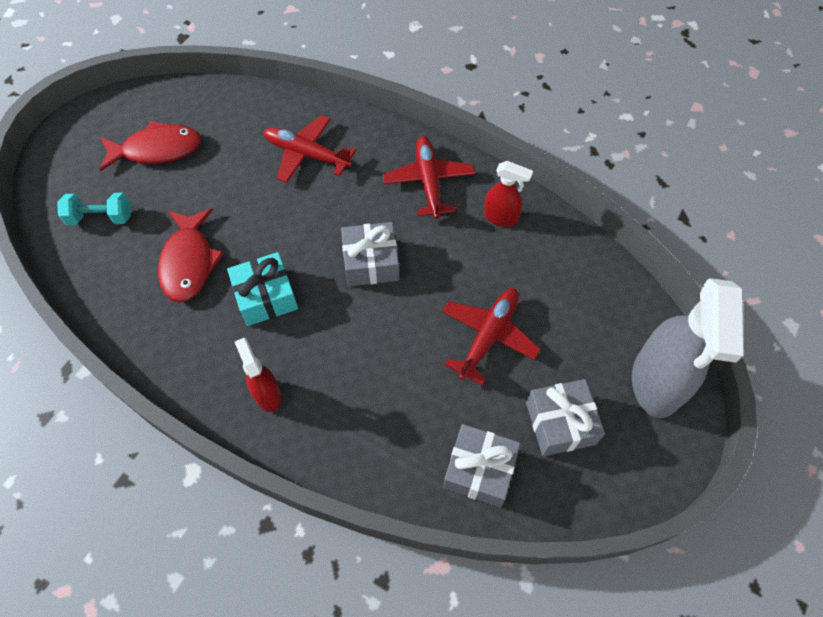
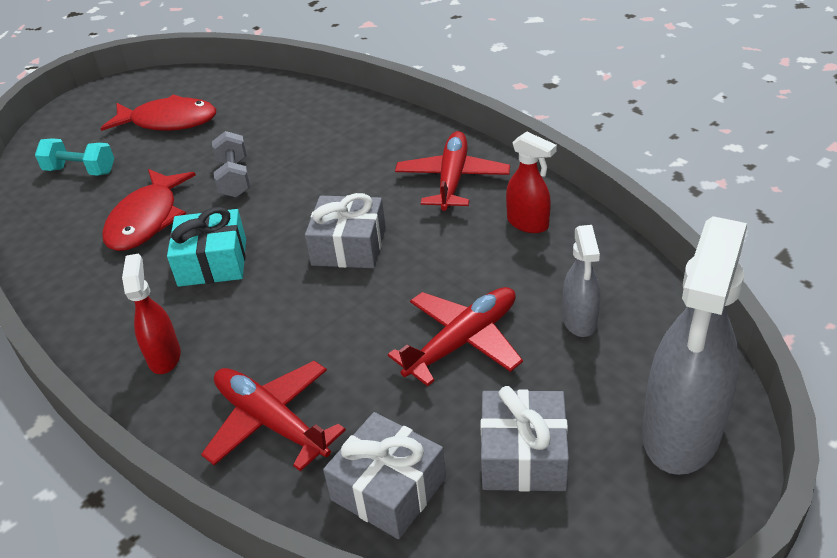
camera: 20 degrees right, 20 degrees down
red plane [264,115,356,183] -> red plane moved to [201,361,346,471]
none -> grey dumbbell [212,131,250,198]
none -> grey spray bottle [562,225,600,337]

